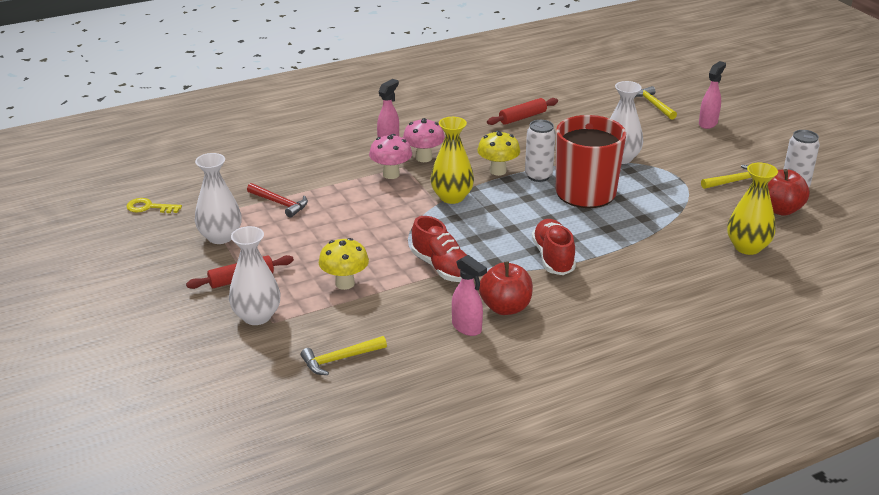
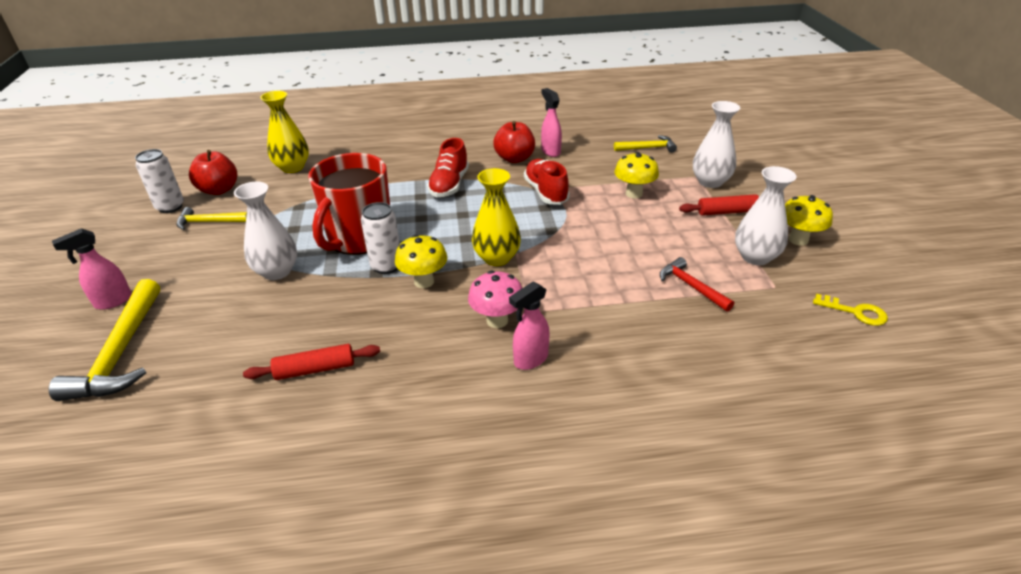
camera: 160 degrees left, 5 degrees up
pink mushroom [369,134,412,179] -> none
yellow hammer [634,86,677,120] -> yellow hammer [49,279,160,401], size x1.77
none -> yellow mushroom [785,195,833,246]

